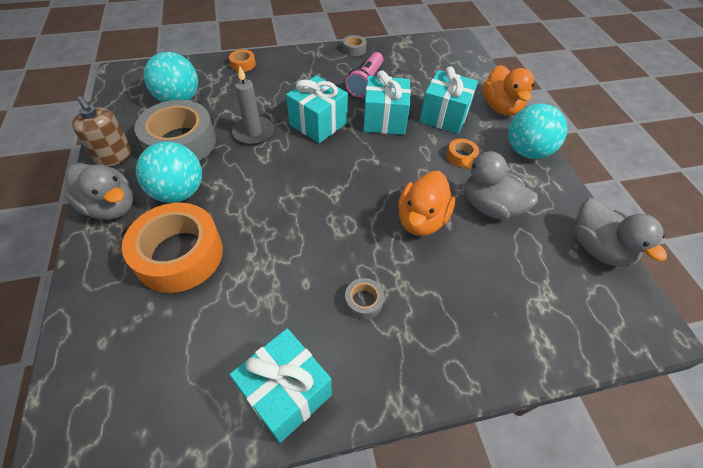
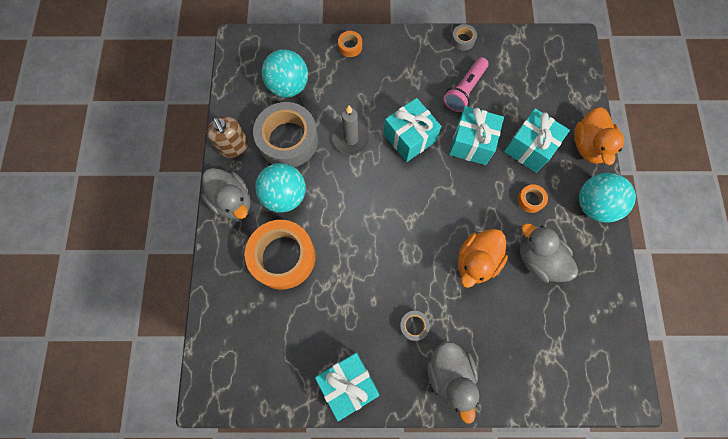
camera: 15 degrees right, 20 degrees up
grey duck [575,198,667,267] -> grey duck moved to [427,341,479,424]

